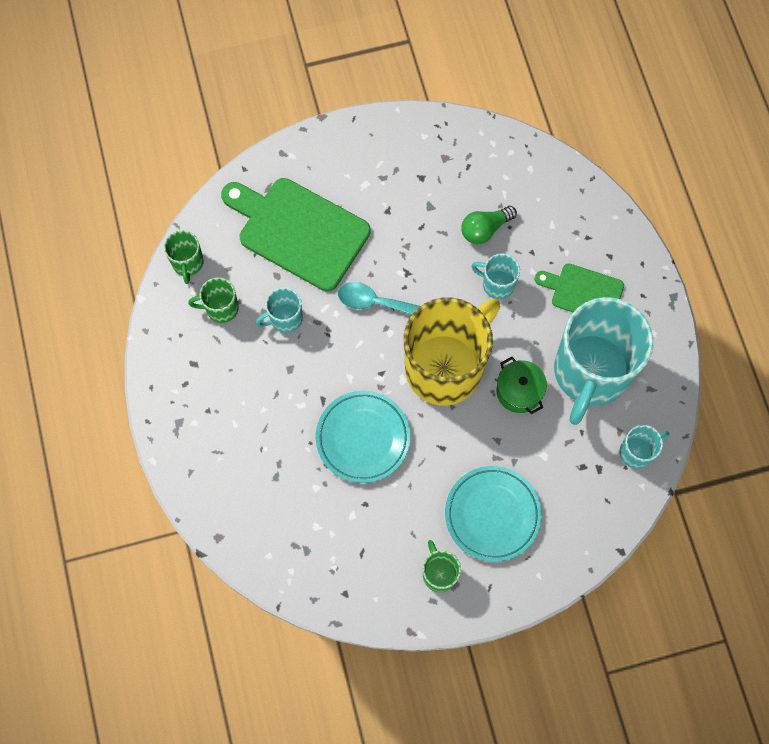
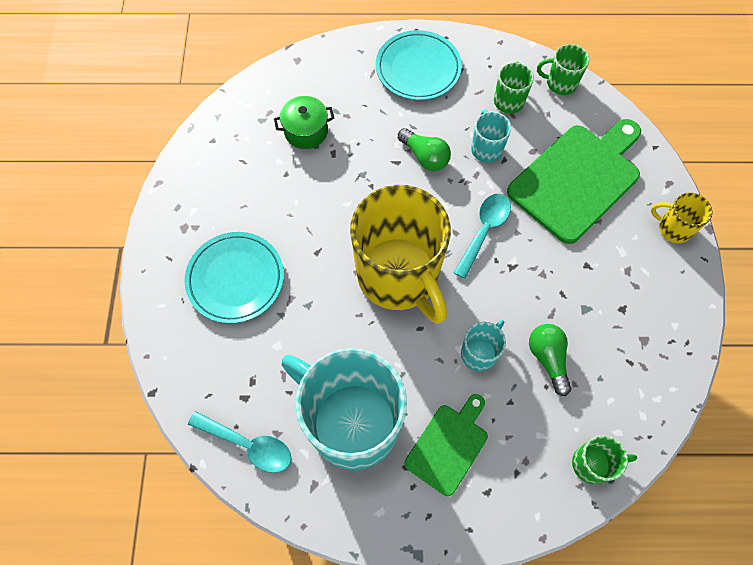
camera: 105 degrees right, 5 degrees down
turquoise plate [316,391,410,483] -> turquoise plate moved to [376,30,462,100]
green mug [423,540,461,592] -> green mug moved to [572,435,637,484]
green pot [496,357,547,414] -> green pot moved to [274,96,334,149]
turquoise mug [619,425,669,469] -> turquoise spoon [188,411,292,473]
none -> green light bulb [398,128,451,171]
none -> yellow mug [651,193,713,243]

